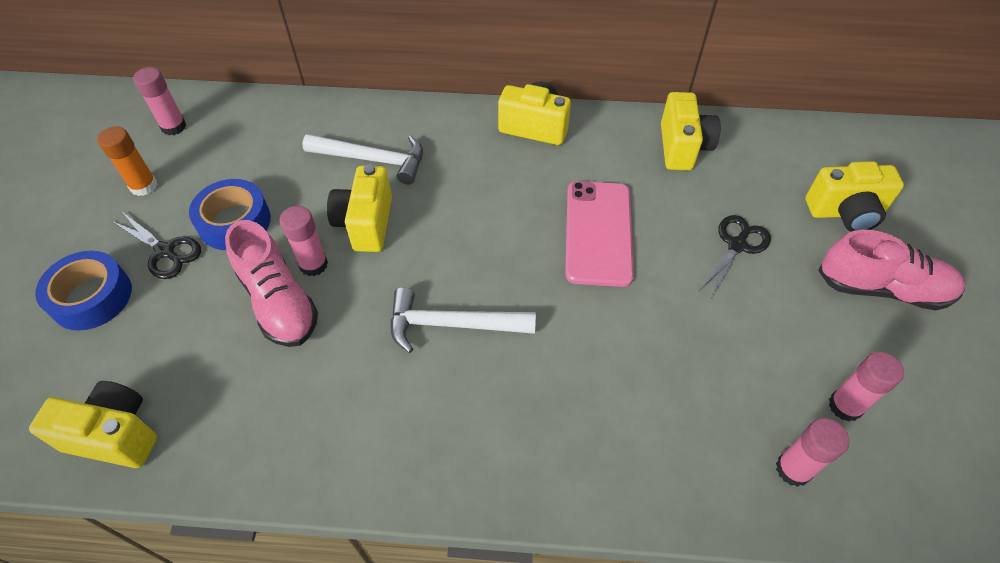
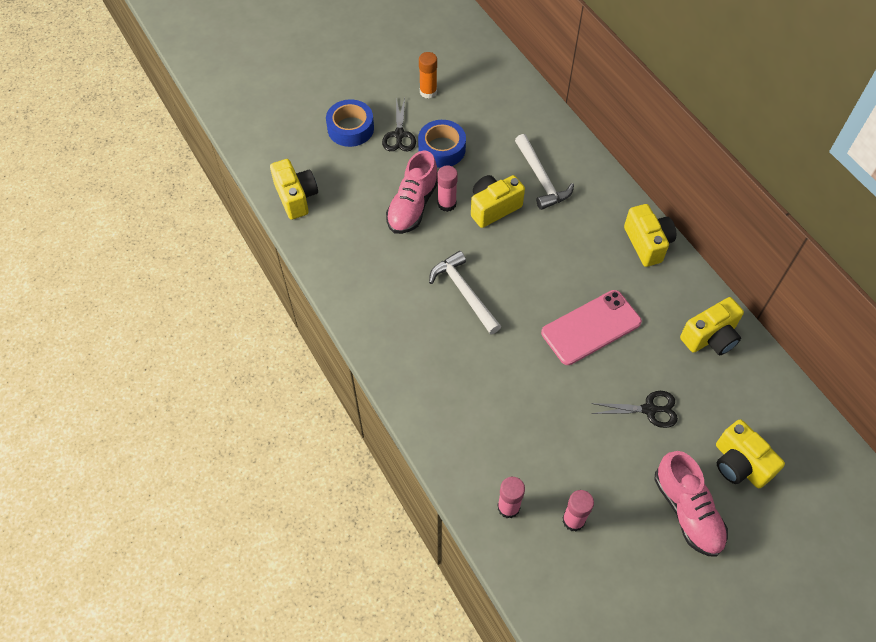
camera: 55 degrees right, 5 degrees up
pink glue stick [133,67,186,135] -> none

